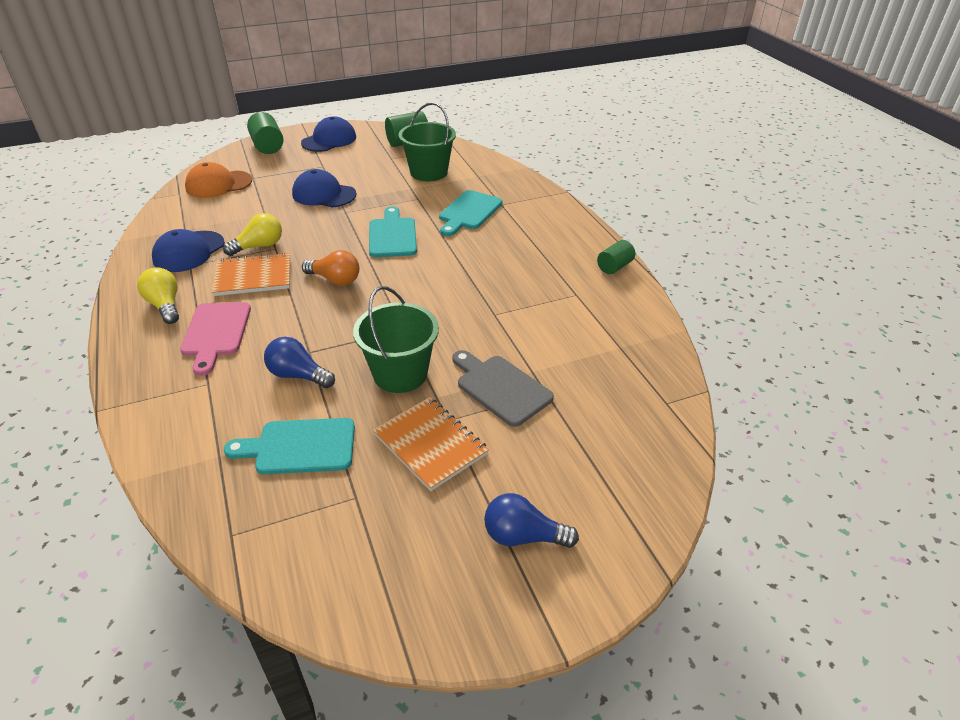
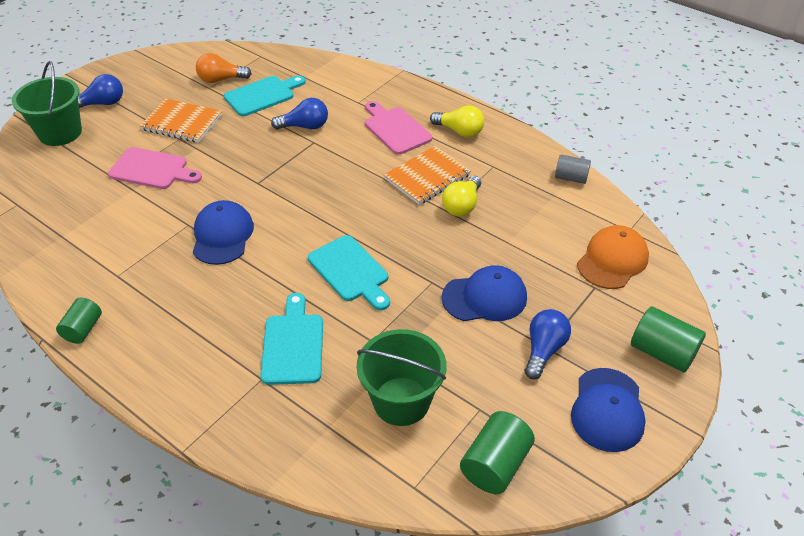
camera: 150 degrees right, 5 degrees up
blue cap [152,229,225,272] -> blue cap moved to [193,200,254,265]
orange light bulb [302,250,359,286] -> orange light bulb moved to [196,53,252,83]
green bucket [353,286,439,393] -> green bucket moved to [12,61,82,146]
grey cutting board [452,350,554,427] -> pink cutting board [108,147,202,189]
none -> blue light bulb [525,309,571,380]
none -> grey cylinder [555,154,591,184]

